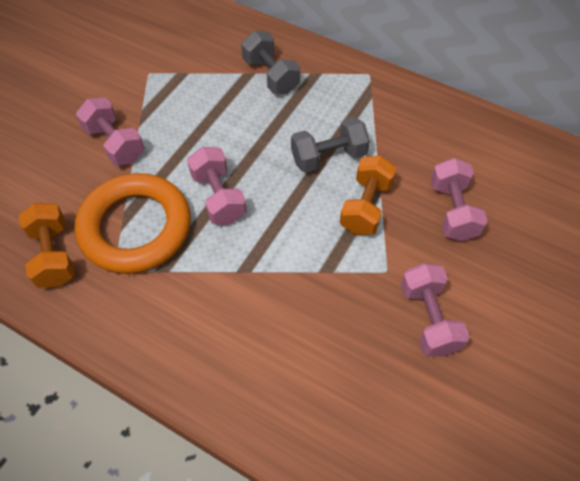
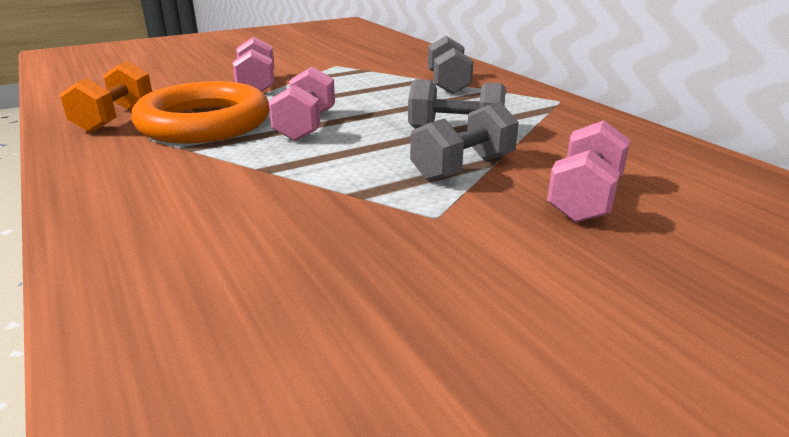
camera: 30 degrees right, 30 degrees down
orange dumbbell [340,155,397,235] -> grey dumbbell [410,102,519,181]
pink dumbbell [401,263,470,356] -> none

